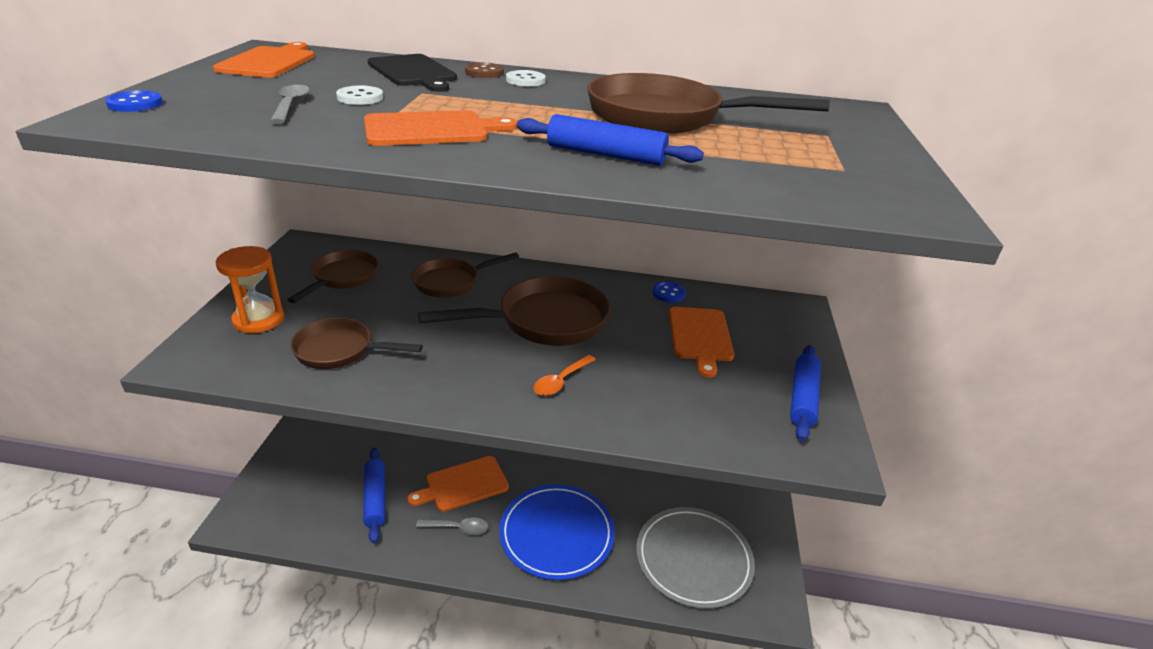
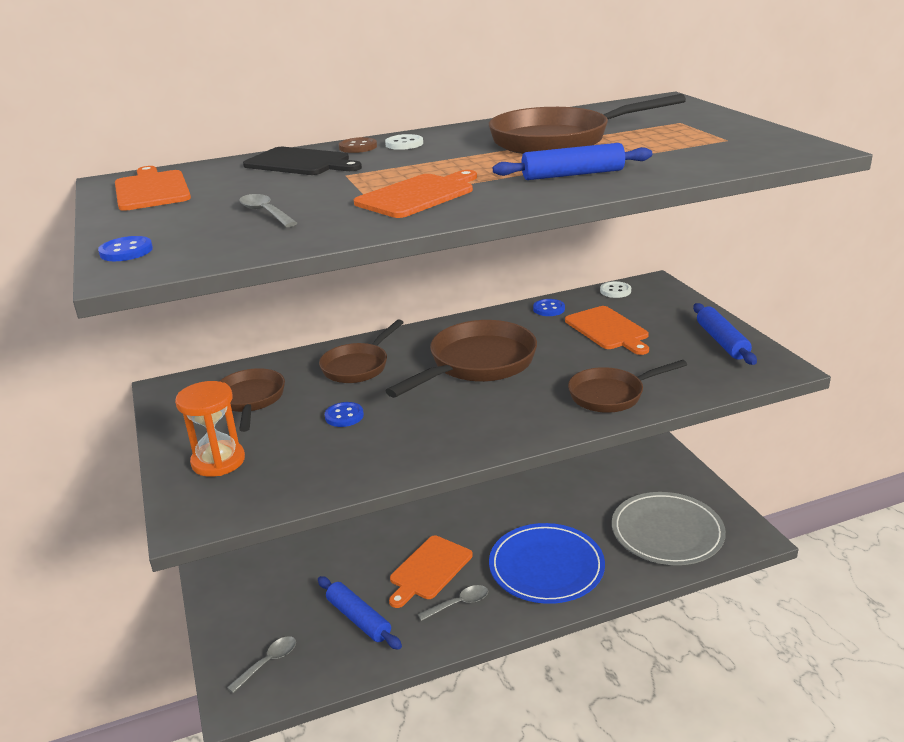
camera: 25 degrees left, 5 degrees down
brown pan [290,318,423,369] -> brown pan moved to [568,360,687,413]
white button [336,85,383,105] -> white button moved to [600,281,631,298]
orange spoon [533,355,596,396] -> none
none -> grey spoon [227,636,296,693]
none -> blue button [325,402,364,427]

